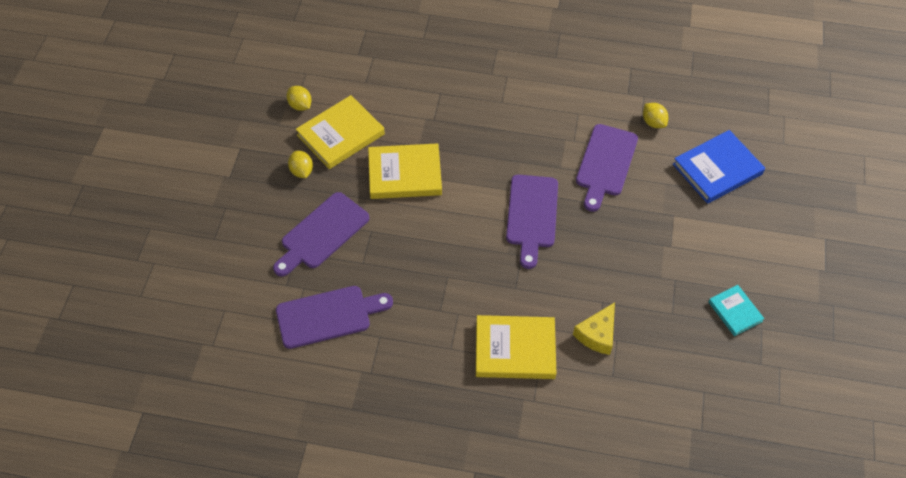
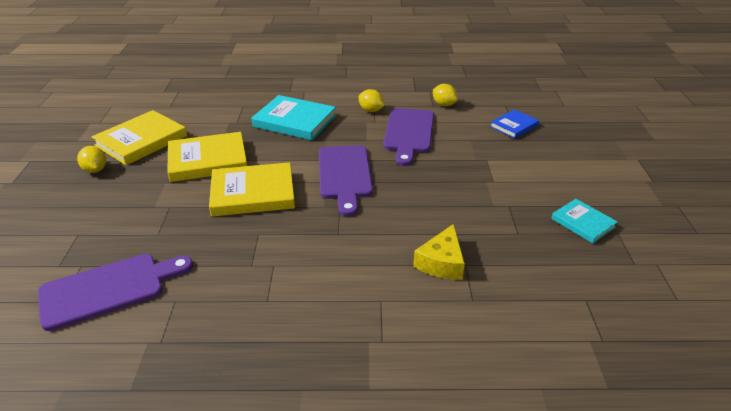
camera: 10 degrees left, 20 degrees down
purple cutting board [273,192,369,277] -> none
yellow lemon [286,86,312,111] -> yellow lemon moved to [359,89,385,112]
yellow book [476,315,556,379] -> yellow book moved to [209,162,295,217]
blue book [673,130,765,204] -> blue book [490,109,539,139], size x0.57
none -> turquoise book [252,95,336,140]

